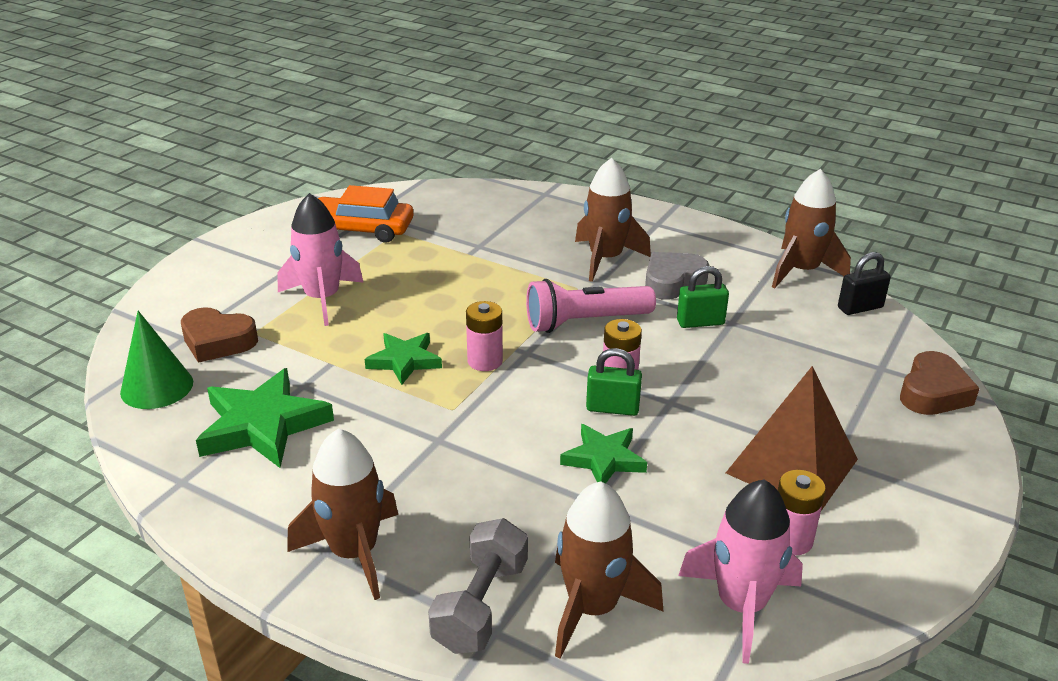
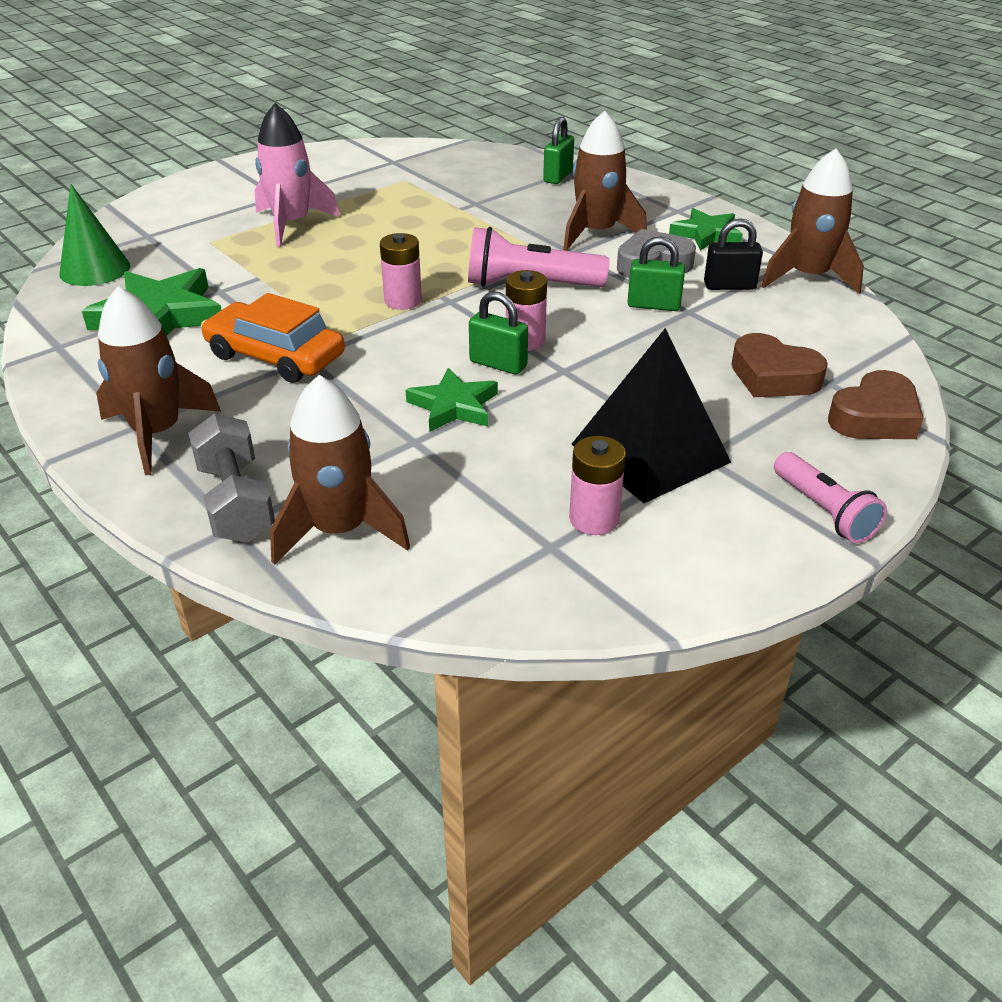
camera: 20 degrees right, 5 degrees up
brown heart [181,307,258,363] -> brown heart moved to [732,333,828,397]
orange car [318,185,413,243] -> orange car moved to [201,293,345,383]
green star [365,333,442,385] -> green star moved to [669,208,743,251]
grey dumbbell [428,518,528,654] -> grey dumbbell turned 60 degrees counterclockwise [189,413,275,543]
pink rocket [678,479,803,664] -> none
brown pyramid [726,366,858,511] -> black pyramid [571,328,731,503]
black padlock [838,252,891,315] -> black padlock moved to [704,218,763,290]
none -> green padlock [543,117,574,184]
none -> pink flashlight [774,452,887,543]

